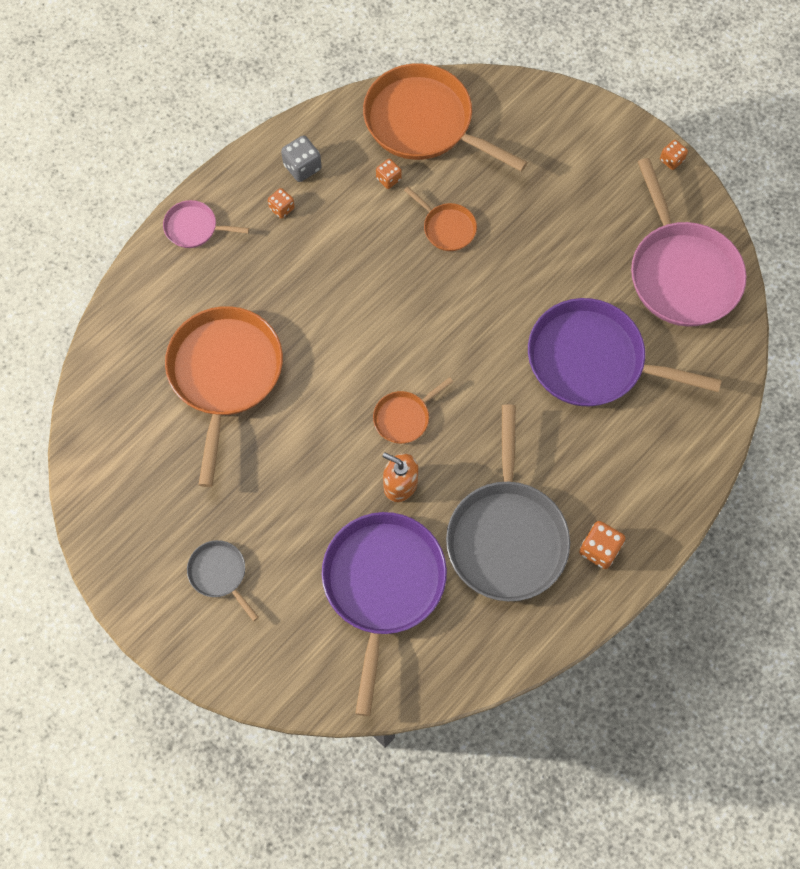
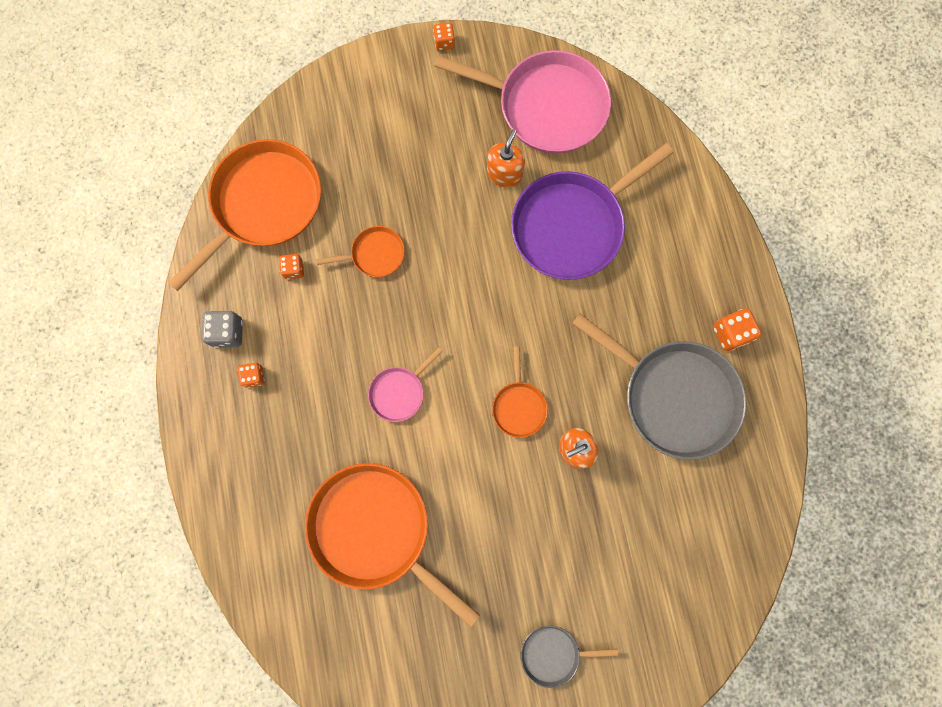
camera: 55 degrees left, 10 degrees up
pink pan [163,200,249,248] -> pink pan moved to [368,347,443,422]
purple pan [322,512,447,716] -> none
orange pan [363,63,528,172] -> orange pan turned 150 degrees clockwise [168,139,321,291]
none -> orange soap dispenser [487,129,525,187]

